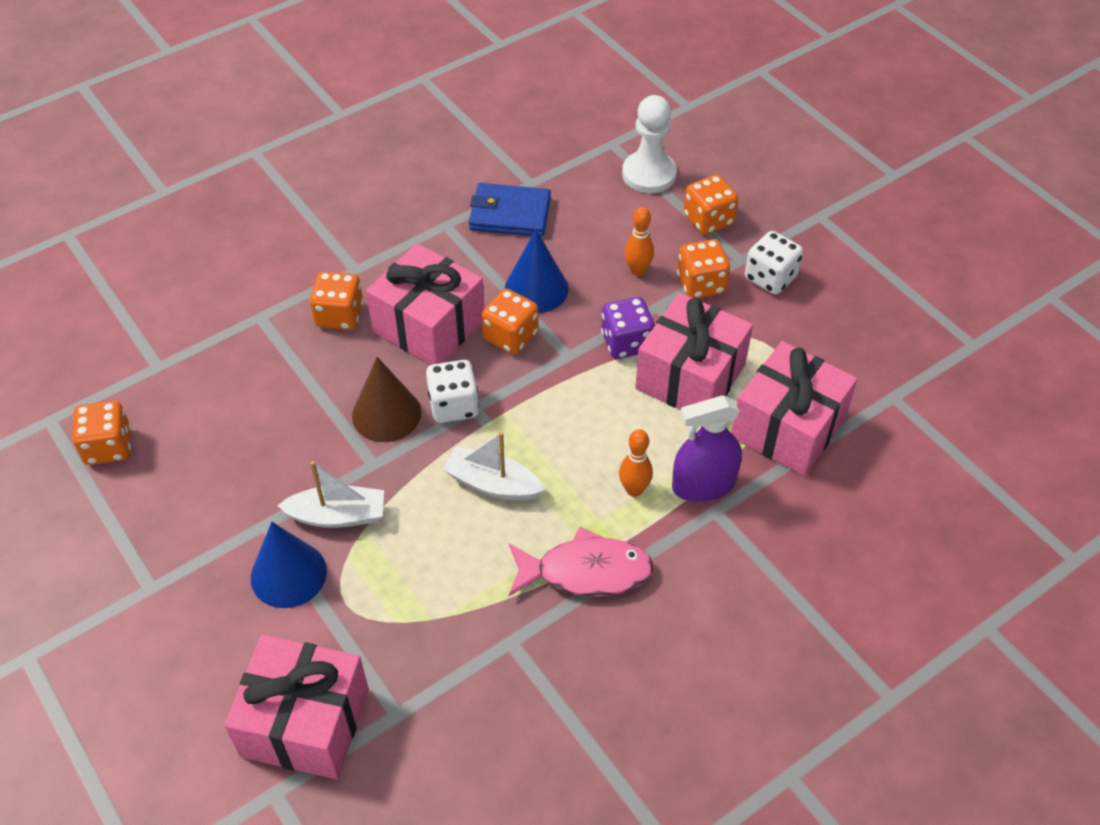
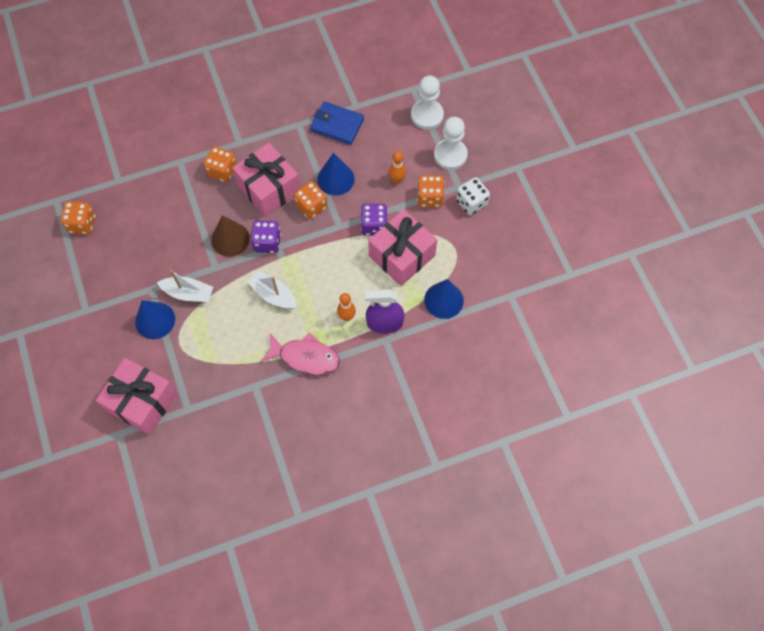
camera: 15 degrees right, 15 degrees up
white dice [426,360,479,423] -> purple dice [251,220,281,253]
orange dice [684,175,738,235] -> white pawn [434,117,468,170]
pink gift [731,341,857,476] -> blue cone [424,279,464,319]

